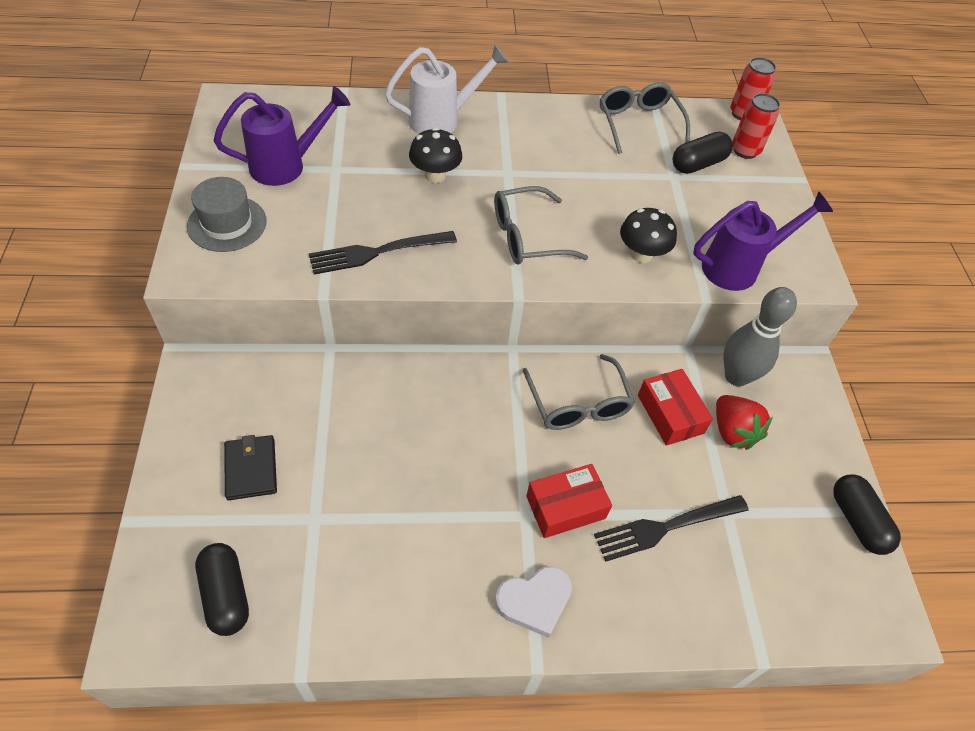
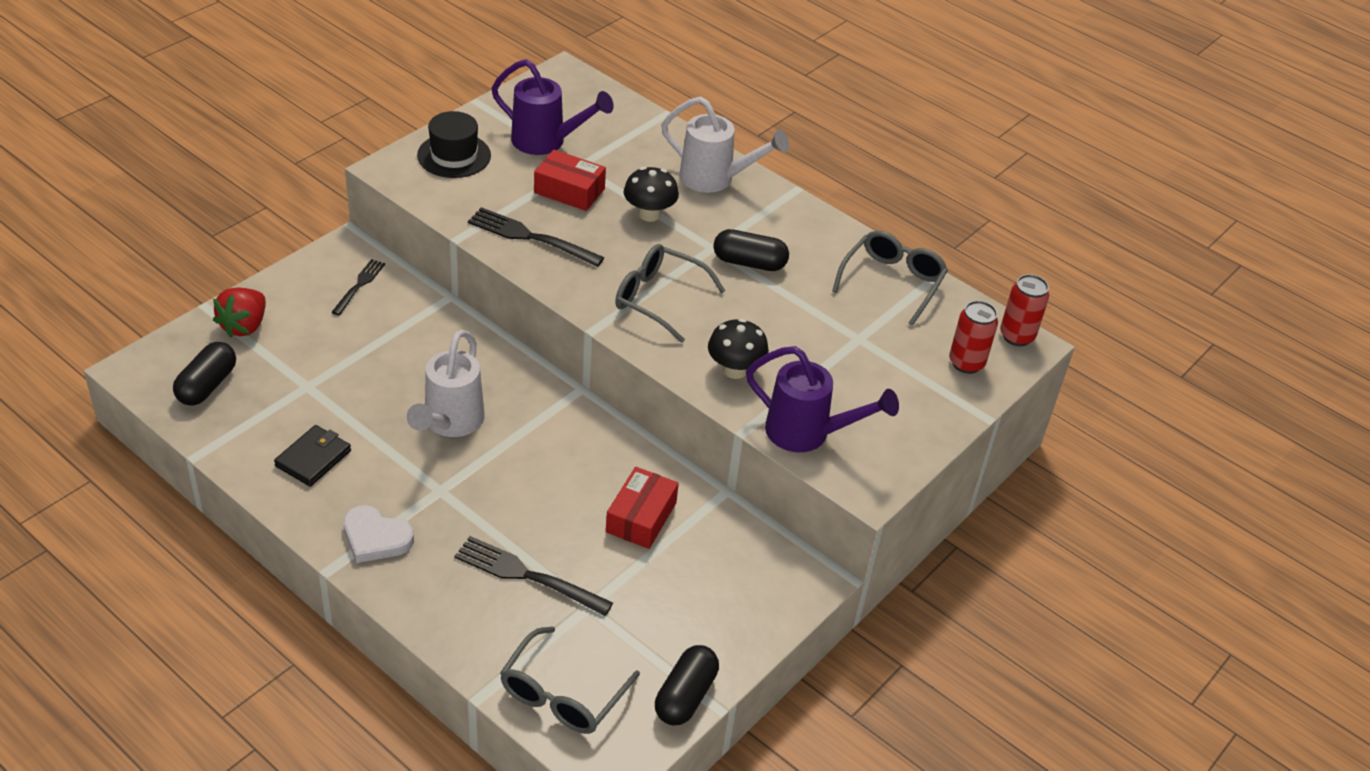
camera: 45 degrees right, 10 degrees down
grey hat [187,177,267,252] -> black hat [417,111,491,178]
black wallet [224,435,277,500] -> black wallet moved to [274,425,351,487]
grey glasses [523,354,635,430] -> grey glasses moved to [500,626,640,734]
red box [526,464,612,538] -> red box moved to [534,150,606,211]
black capsule [673,132,733,174] -> black capsule moved to [713,229,789,271]
red strawberry [716,395,773,450] -> red strawberry moved to [213,288,266,338]
grey bowling pin [723,287,797,386] -> none
none -> black fork [332,259,385,315]
none -> white watering can [407,330,485,437]

